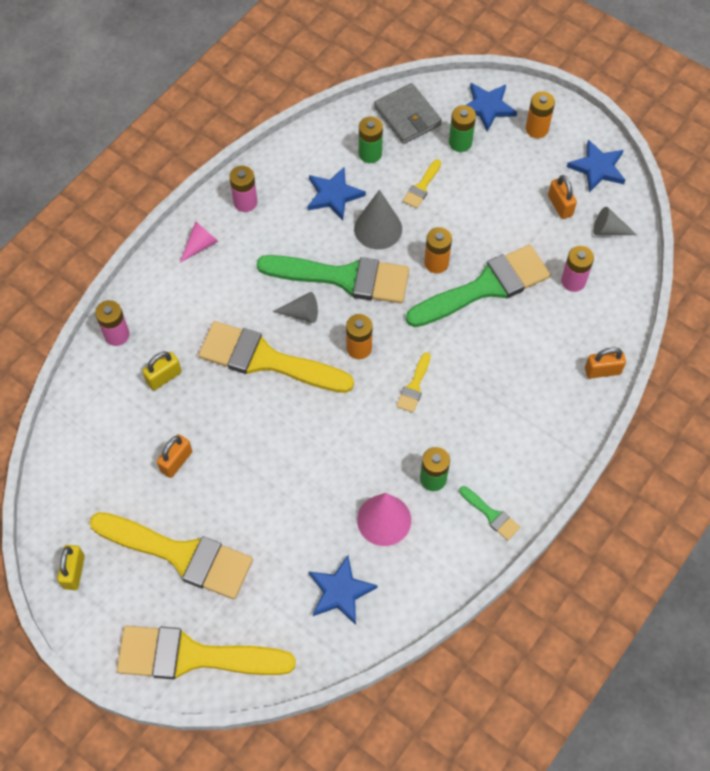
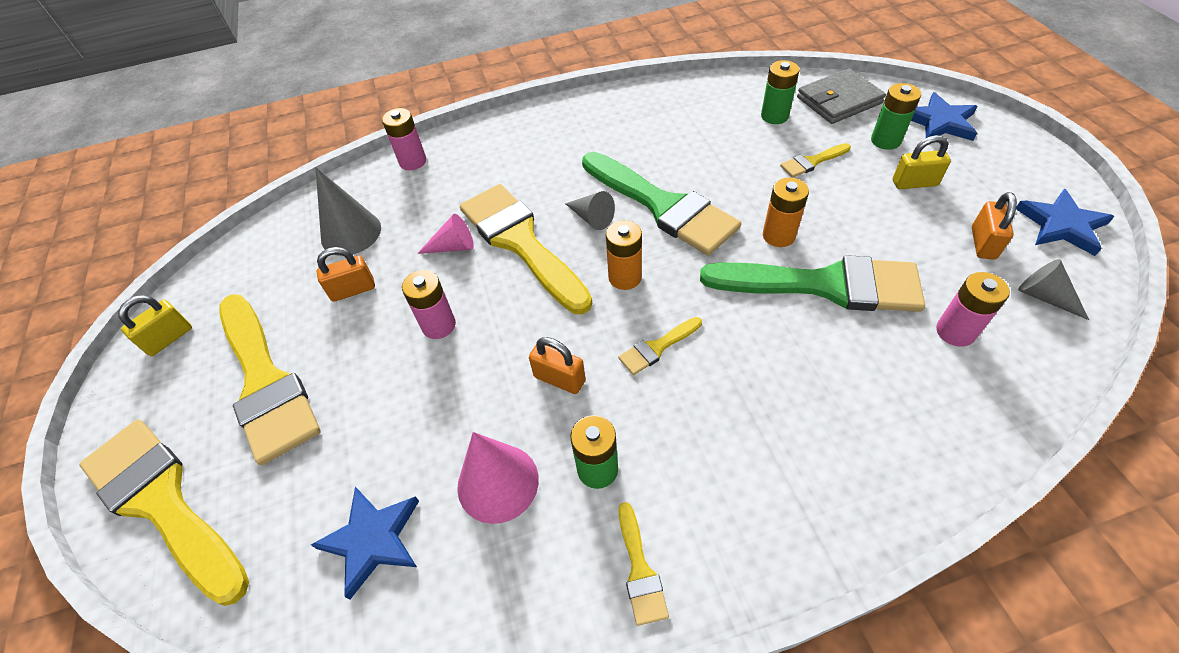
camera: 40 degrees right, 10 degrees down
yellow padlock [142,351,182,390] -> yellow padlock moved to [893,135,951,189]
pink cone [180,221,218,263] -> pink cone moved to [417,214,474,254]
pink battery [229,166,257,212] -> pink battery moved to [402,270,456,339]
blue star [308,167,366,220] -> none
grey cone [354,190,402,249] -> grey cone moved to [315,167,381,256]
grey wallet [374,83,442,144] -> grey wallet turned 60 degrees clockwise [797,68,886,124]
green brush [459,486,520,540] -> yellow brush [619,502,669,626]
orange battery [526,91,555,138] -> none
orange padlock [585,347,626,378] -> orange padlock moved to [529,337,586,394]

